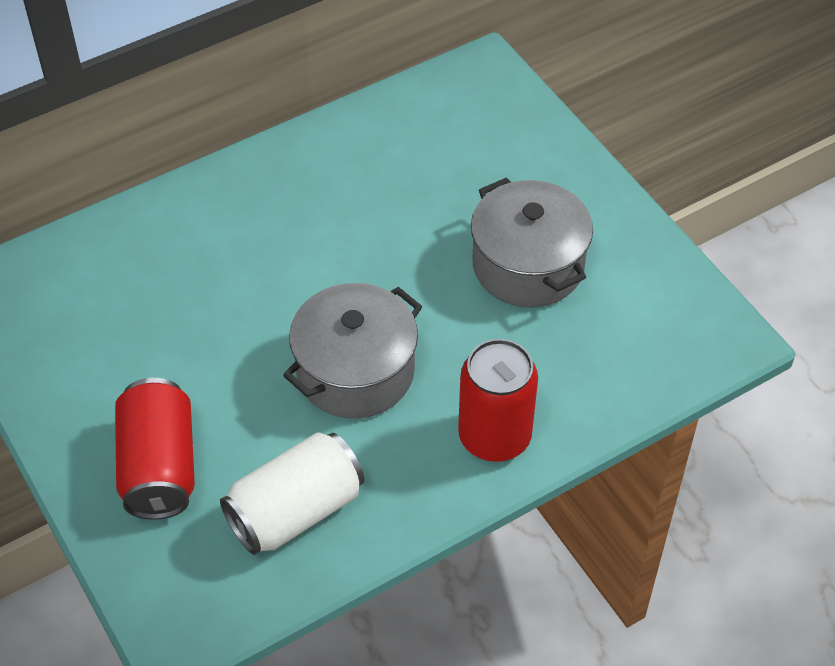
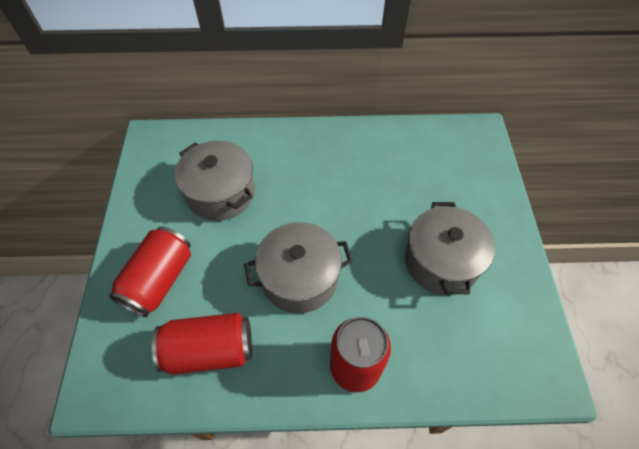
camera: 30 degrees right, 5 degrees up
white can [220,432,364,555] -> red can [152,313,252,375]
none -> grey pot [175,140,255,221]

